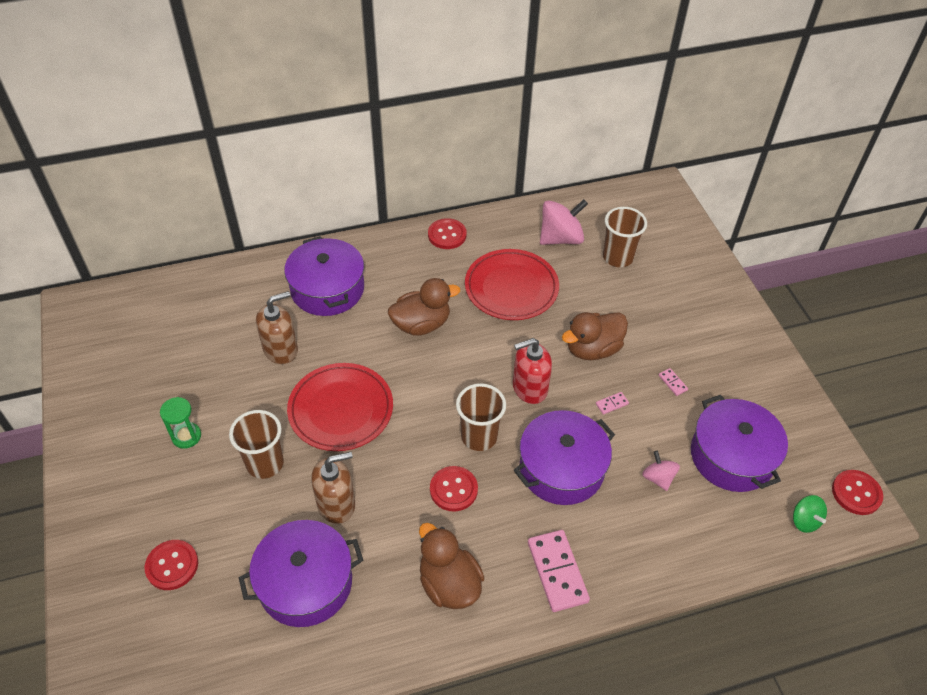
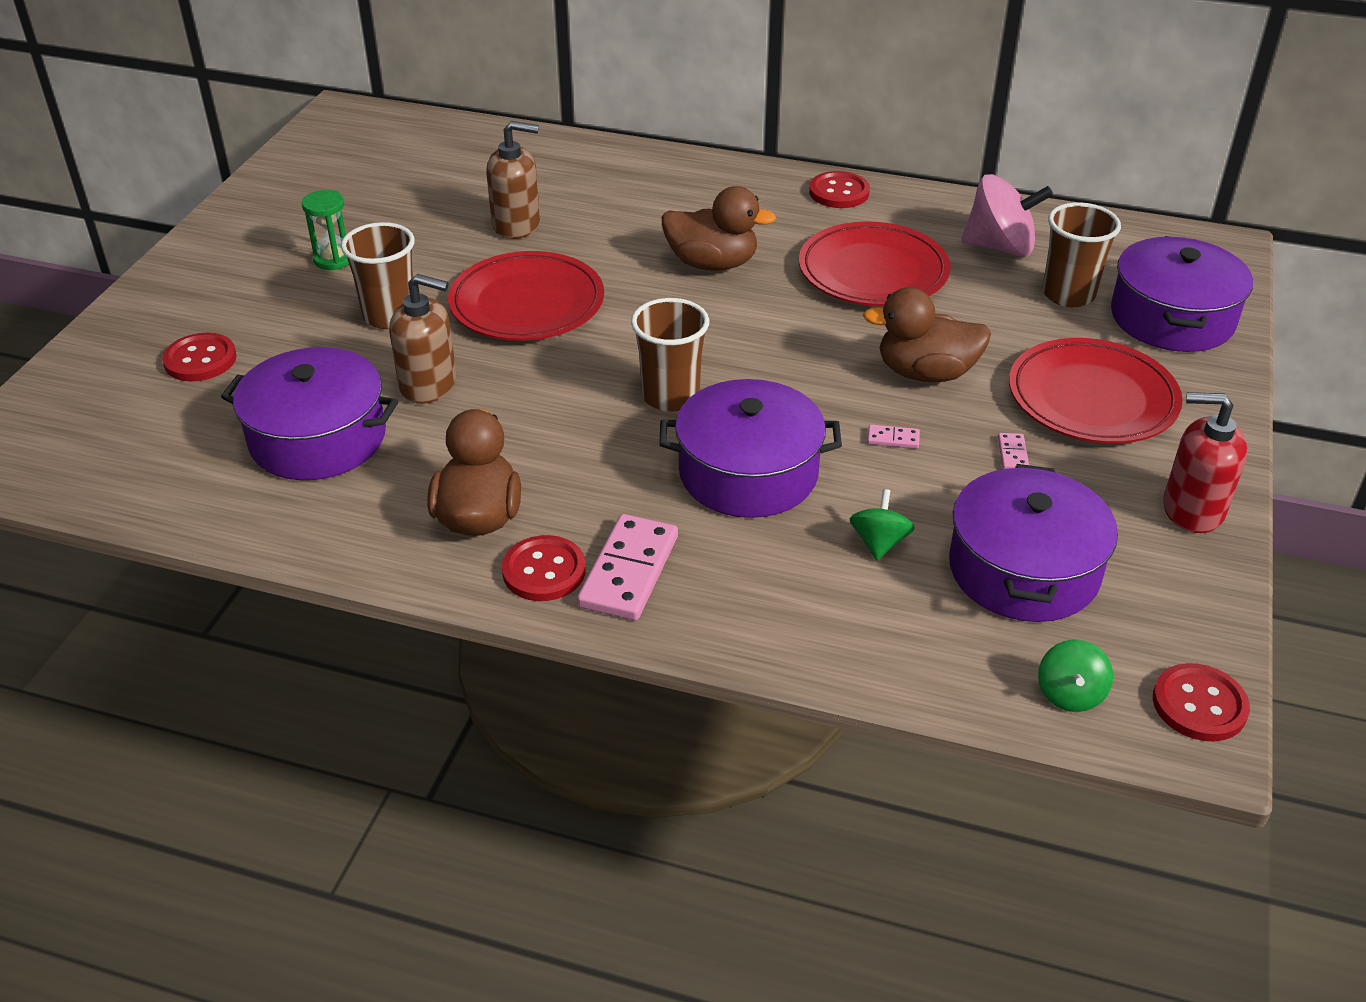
camera: 35 degrees right, 10 degrees down
purple pot [284,236,364,316] -> purple pot moved to [1111,236,1253,352]
red button [430,466,478,511] -> red button moved to [502,535,586,601]
red soap dispenser [513,338,552,404] -> red soap dispenser moved to [1163,392,1247,533]
pink spinning top [642,451,680,491] -> green spinning top [850,489,915,560]
none -> red plate [1009,338,1183,443]

